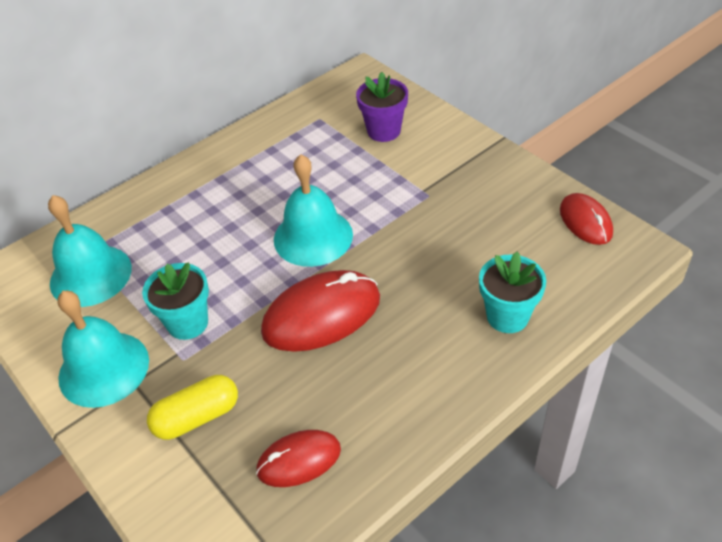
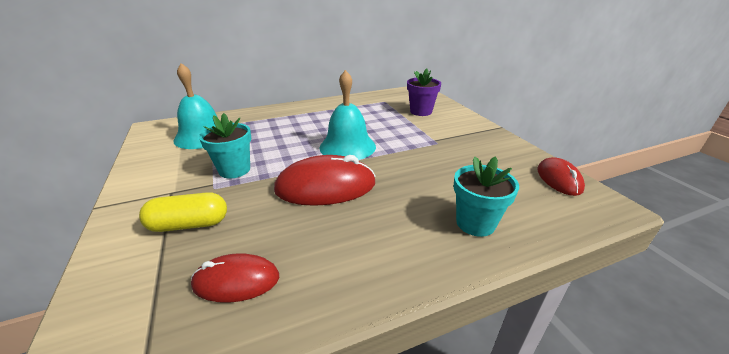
camera: 15 degrees right, 15 degrees down
turquoise bell [57,290,149,408] -> none

